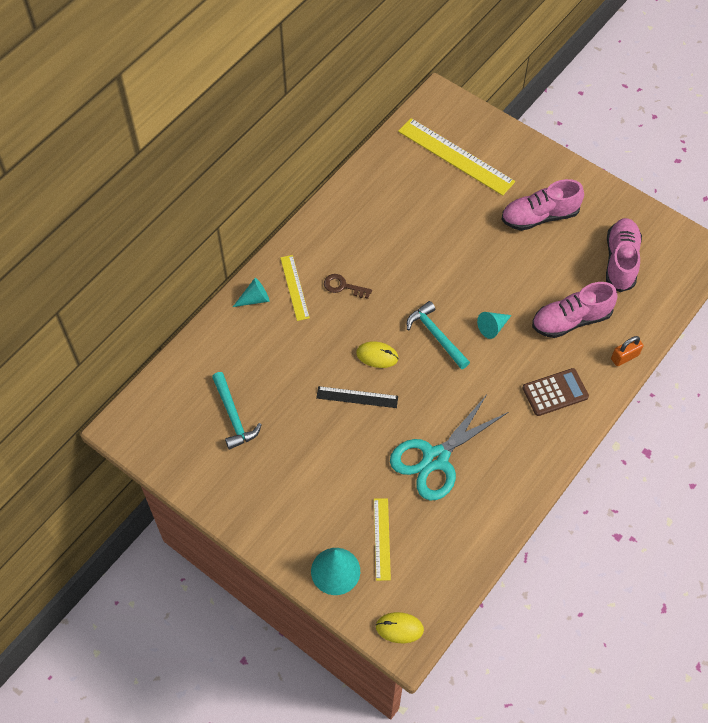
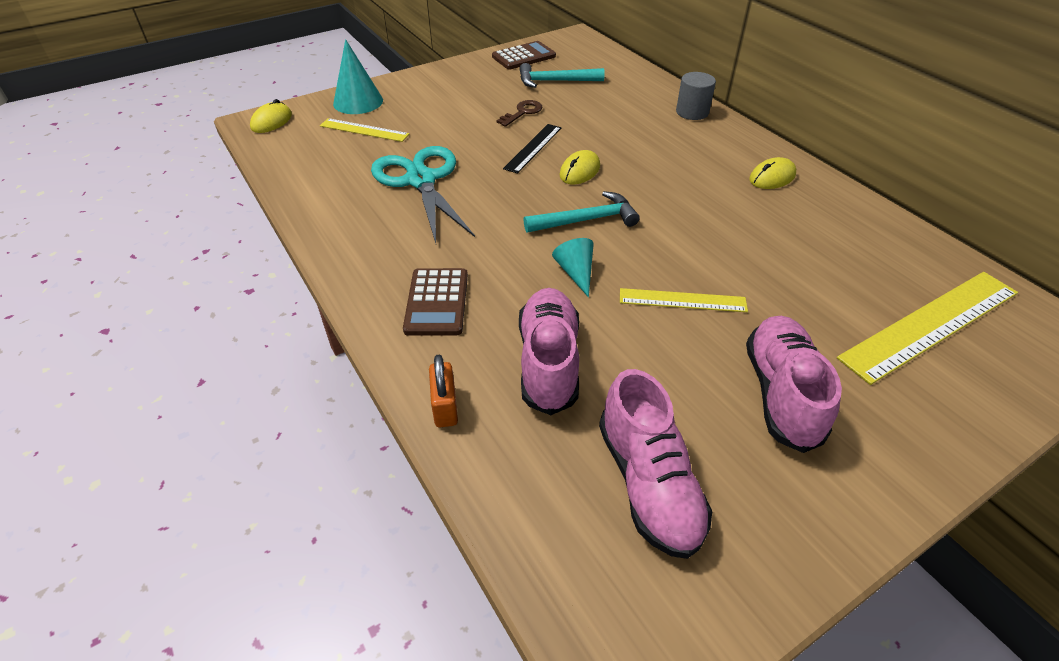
camera: 110 degrees right, 15 degrees down
turquoise cone [233,278,269,307] -> grey cylinder [676,72,716,120]
yellow ruler [280,255,310,321] -> yellow ruler moved to [620,288,748,312]
brown key [324,274,372,299] -> brown key moved to [497,100,543,127]
pink shoe [606,218,642,292] -> pink shoe turned 45 degrees clockwise [599,369,712,559]
none -> brown calculator [492,41,556,70]
none -> yellow mouse [749,157,796,189]

